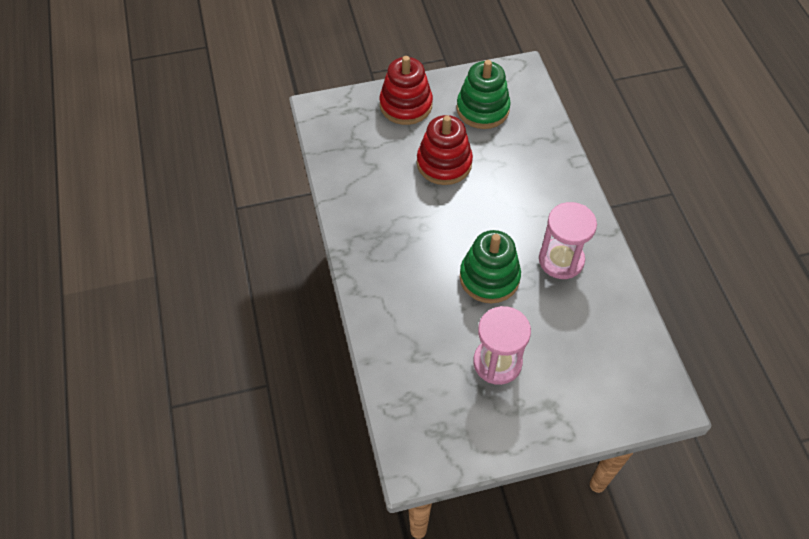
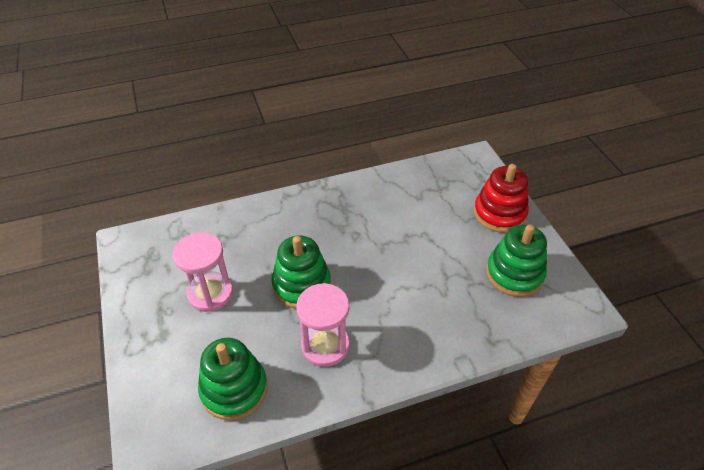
camera: 85 degrees right, 10 degrees down
red stacking toy [417,115,473,185] -> none
none -> green stacking toy [198,338,268,420]

